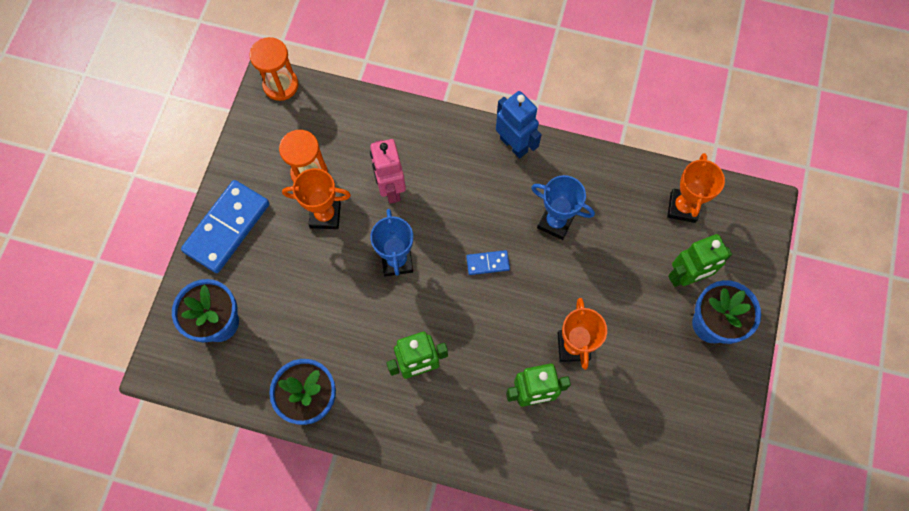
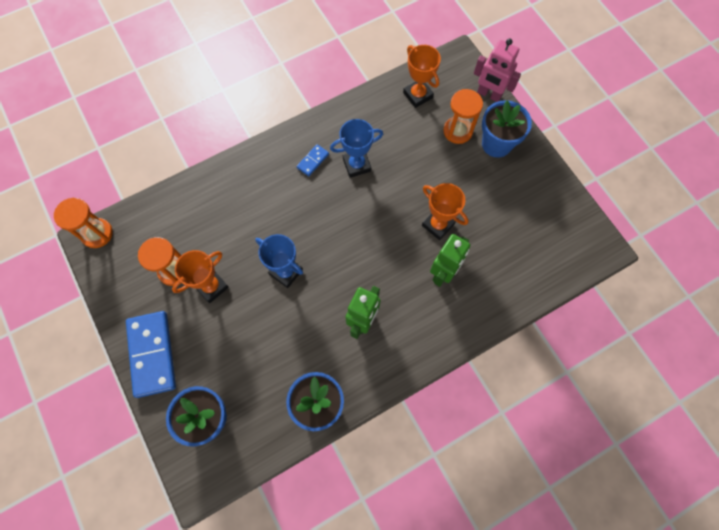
camera: 45 degrees left, 0 degrees up
pink robot [370,139,406,204] -> pink robot moved to [474,38,521,102]
blue domino [466,250,510,275] -> blue domino moved to [297,144,329,176]
blue robot [496,91,542,159] -> none
green robot [668,234,732,287] -> orange hourglass [443,89,483,144]

